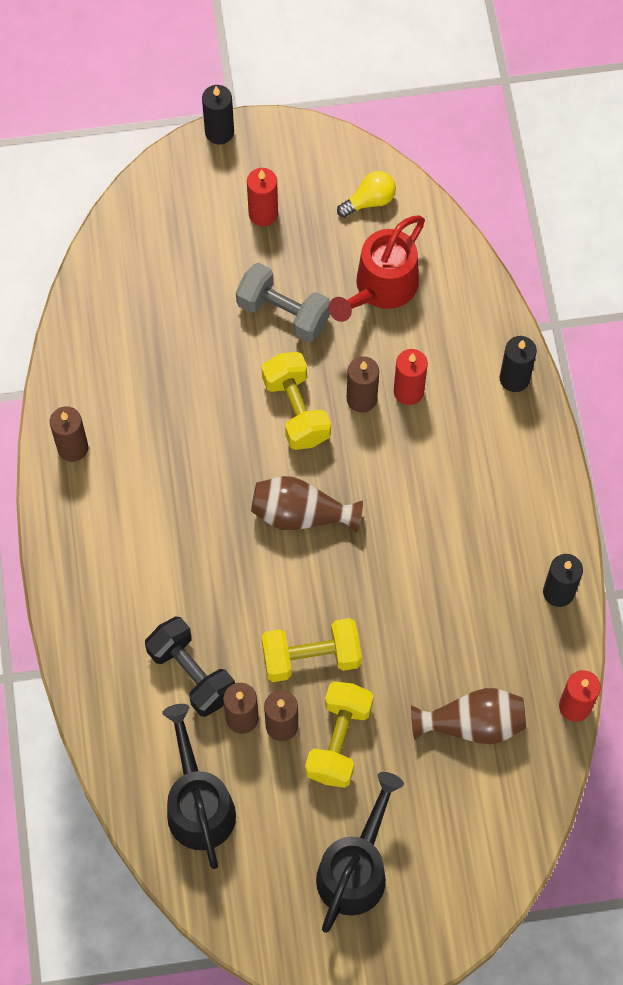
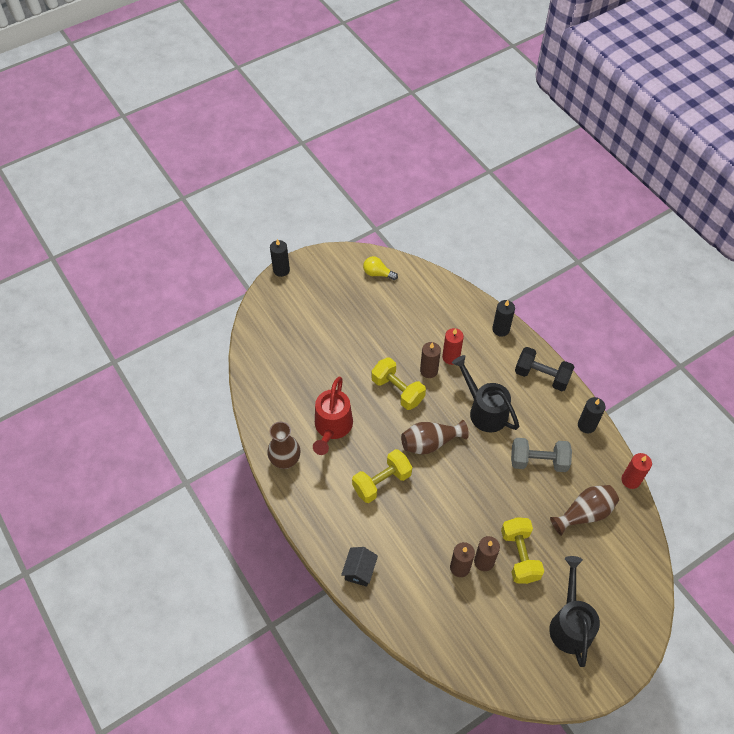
camera: 25 degrees left, 10 degrees down
brown candle [50,406,88,462] -> brown vase [267,422,301,469]
black dumbbell [145,616,235,717] -> black dumbbell moved to [515,347,574,391]
black watering can [162,704,236,869] -> black watering can moved to [452,355,519,432]
grey dumbbell [236,263,330,342] -> grey dumbbell moved to [511,438,572,472]
red candle [247,168,278,226] -> none
yellow dumbbell [261,618,362,682] -> yellow dumbbell moved to [352,449,412,503]
red watering can [329,215,425,322] -> red watering can moved to [313,377,353,455]
yellow light bulb [337,171,396,218] -> yellow light bulb turned 105 degrees counterclockwise [363,256,398,280]
none -> black house [341,547,378,587]

